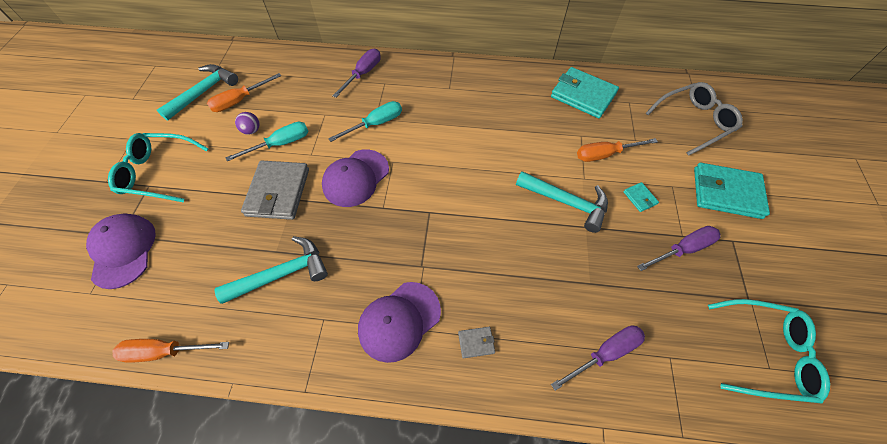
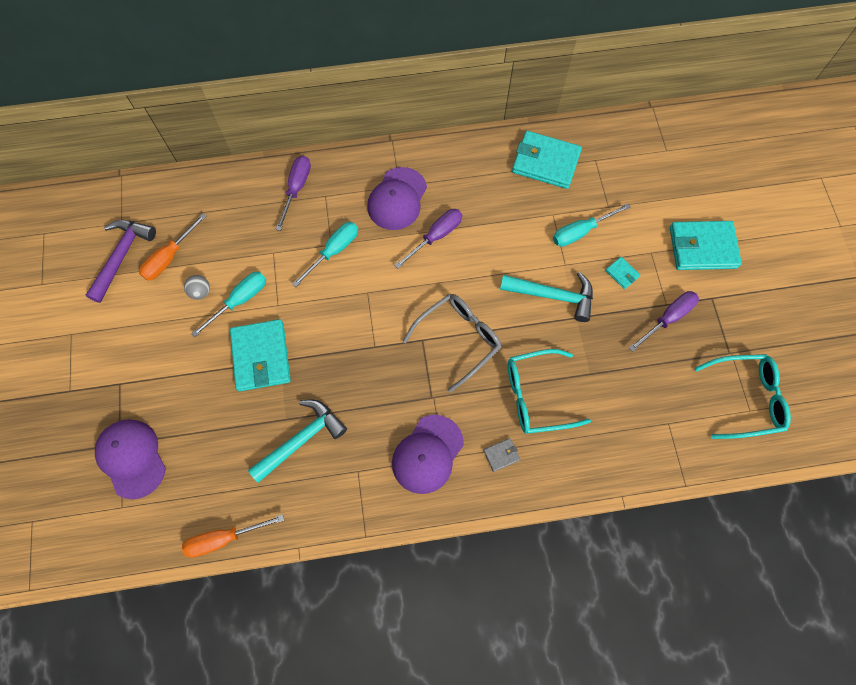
camera: 15 degrees left, 10 degrees up
turquoise glasses [108,133,209,203] -> turquoise glasses moved to [508,349,591,433]
turquoise hammer [157,64,238,121] -> purple hammer [85,220,156,303]
purple ball [235,112,260,135] -> grey ball [184,275,210,300]
grey wallet [241,160,309,220] -> turquoise wallet [230,319,291,391]
purple cap [322,150,389,207] -> purple cap moved to [367,167,427,230]
purple screwdriver [551,326,645,391] -> purple screwdriver moved to [395,209,462,269]
orange screwdriver [577,138,658,162] -> turquoise screwdriver [553,203,630,247]
grey glasses [646,82,743,156] -> grey glasses moved to [403,294,501,393]

